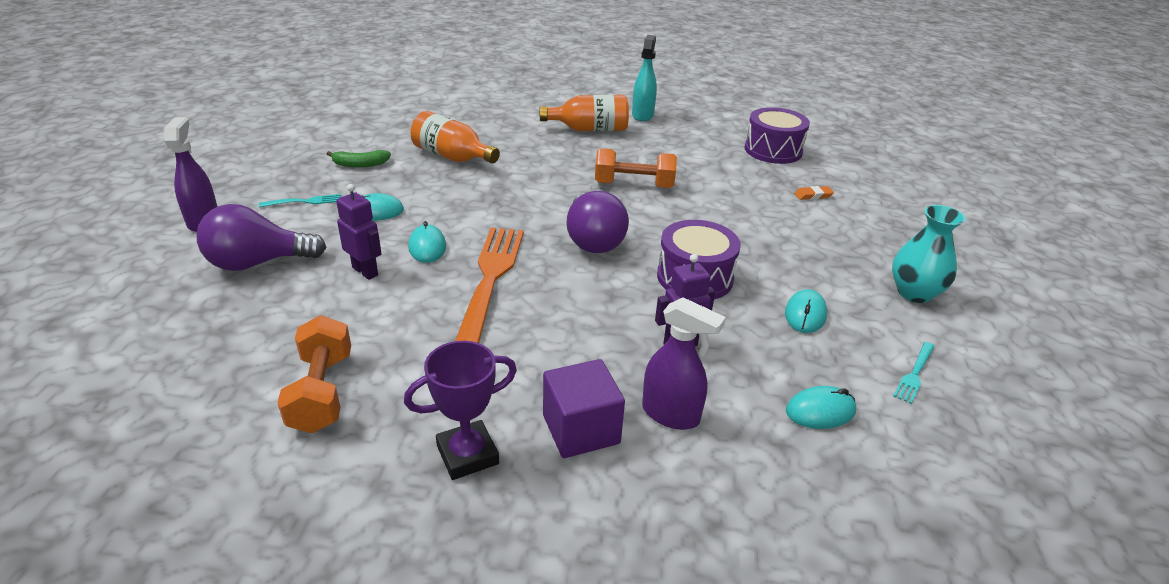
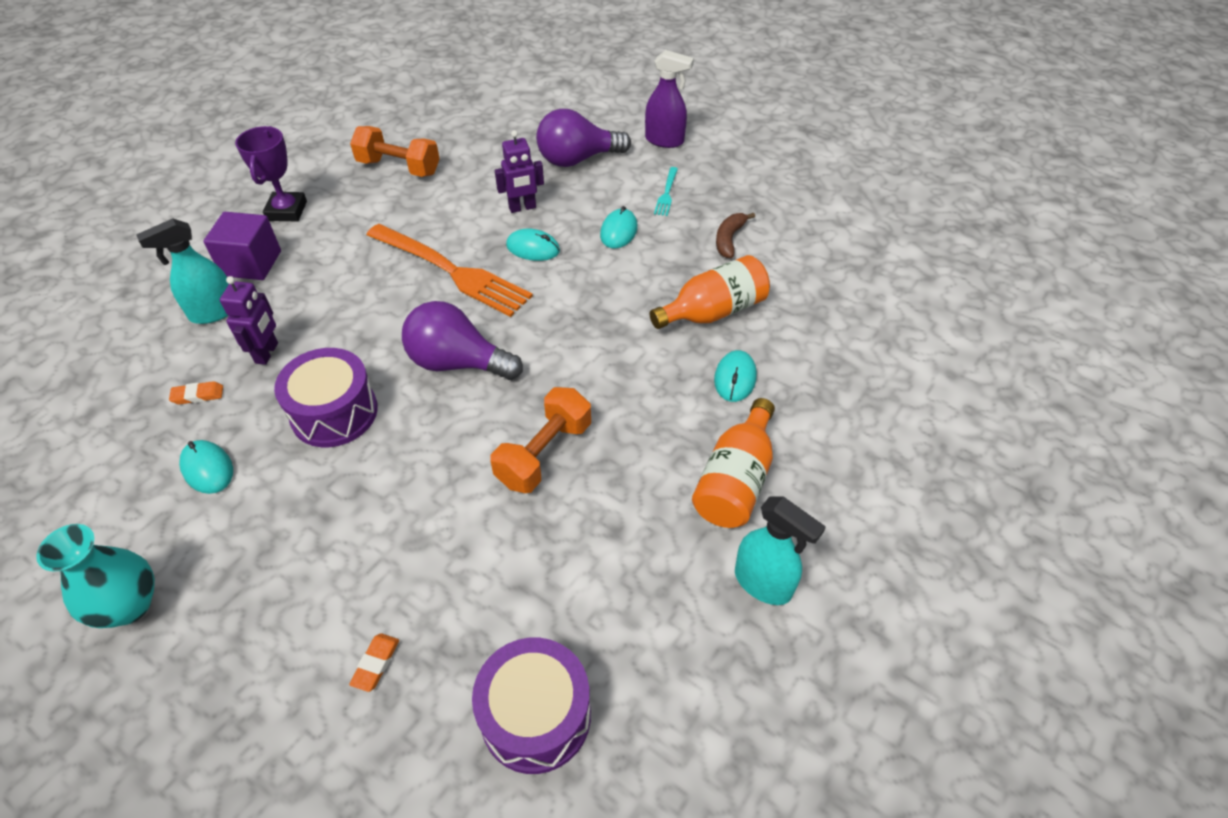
camera: 120 degrees right, 15 degrees up
purple light bulb [197,204,326,271] -> purple light bulb turned 120 degrees counterclockwise [536,109,631,167]
green banana [327,150,391,168] -> brown banana [716,213,755,258]
purple spray bottle [642,297,726,430] -> turquoise spray bottle [136,218,229,324]
turquoise mouse [786,386,856,429] -> turquoise mouse moved to [714,350,757,402]
turquoise fork [893,342,935,404] -> none
none -> orange eraser [169,381,223,405]

